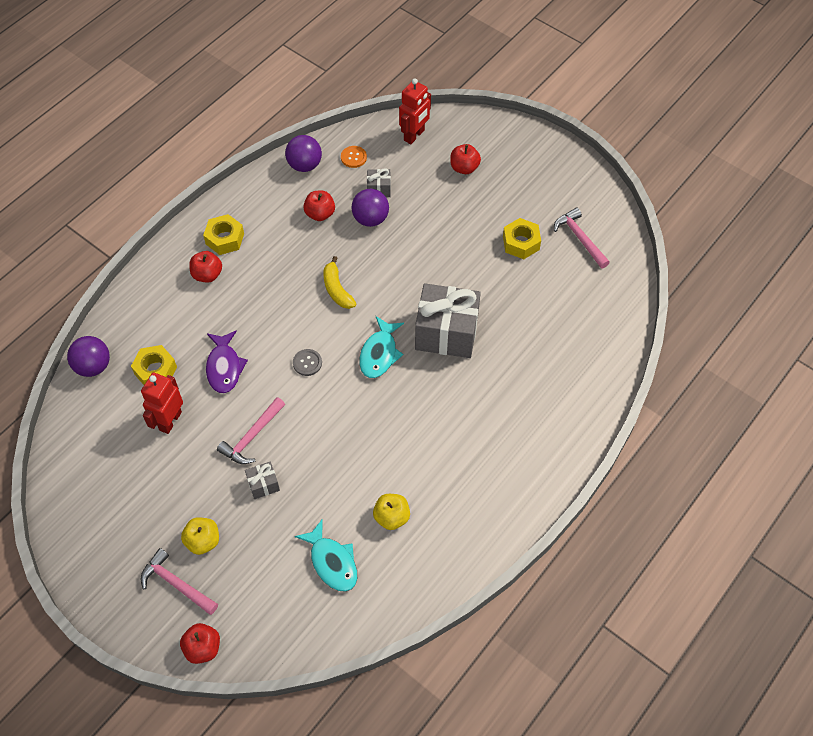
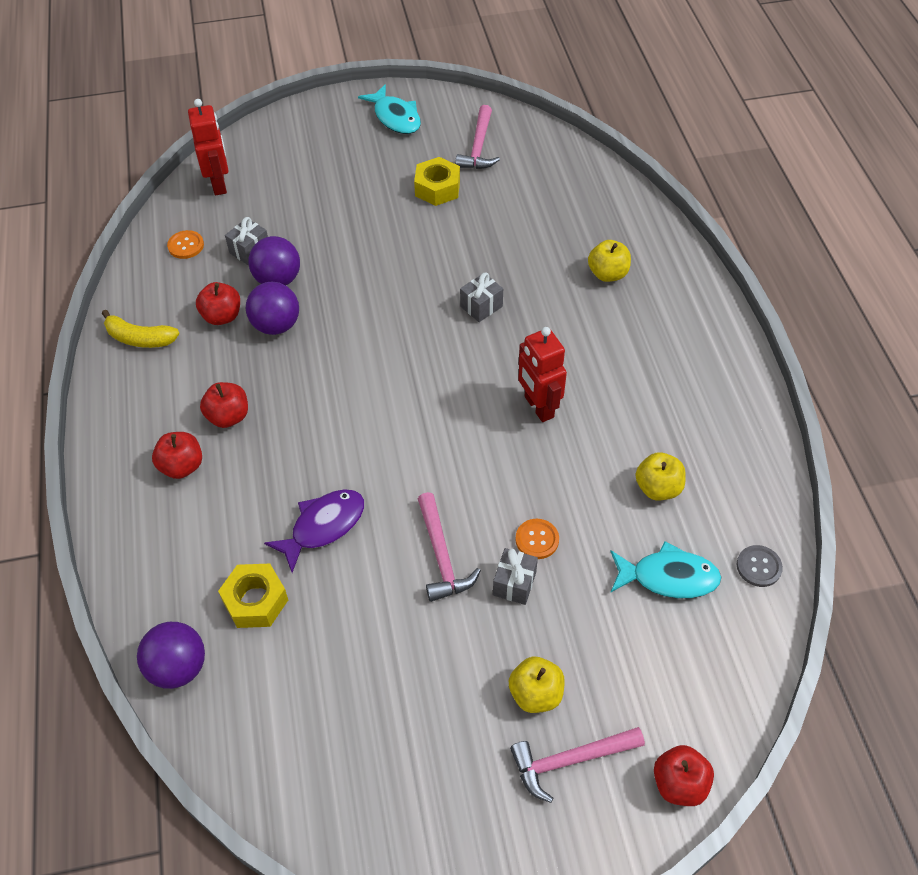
camera: 50 degrees left, 5 degrees down
red robot [141,372,183,434] -> red robot moved to [518,327,567,422]
yellow nut [203,214,244,255] -> none
purple fish [206,330,248,393] -> purple fish turned 75 degrees counterclockwise [264,489,364,573]
purple ball [285,135,322,172] -> purple ball moved to [246,282,299,335]
grey button [293,349,322,376] -> grey button moved to [737,545,783,587]
yellow banana [323,256,357,309] -> yellow banana moved to [102,310,180,348]
turquoise fish [359,316,404,378] -> turquoise fish moved to [358,84,421,134]
grey gift [415,283,481,358] -> grey gift [460,273,503,322], size x0.44
red apple [450,144,481,174] -> red apple moved to [200,382,248,428]
pink hammer [554,208,610,269] -> pink hammer turned 90 degrees counterclockwise [455,105,500,169]
none -> orange button [515,519,559,559]
none -> yellow apple [588,240,631,282]

